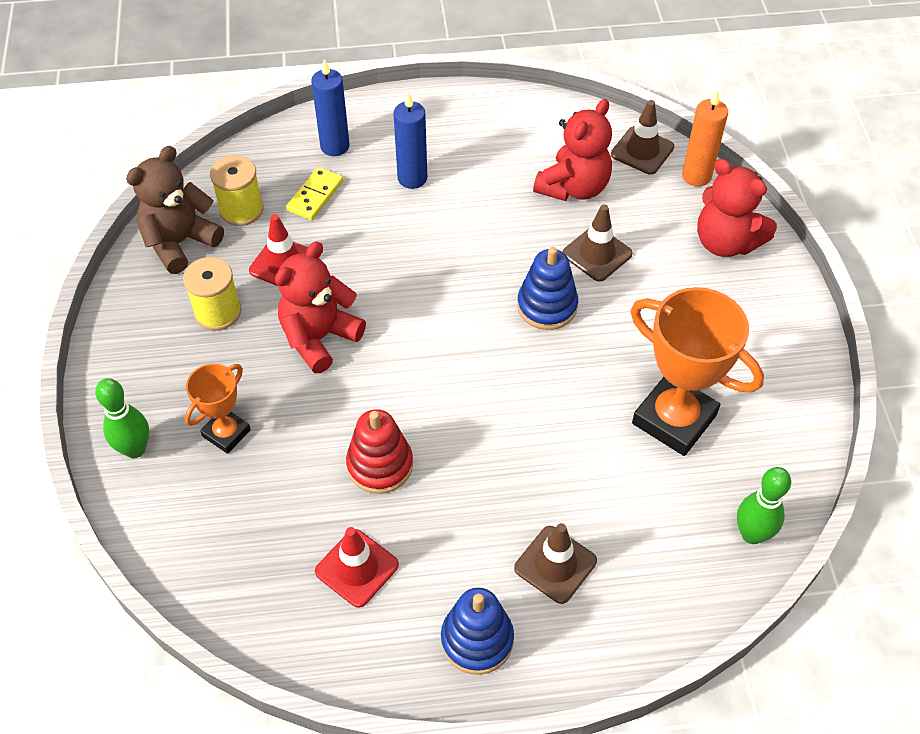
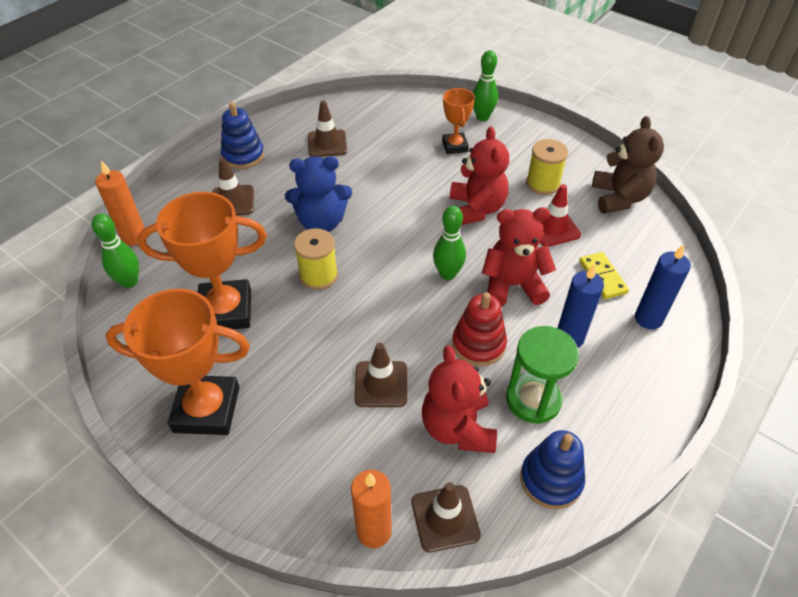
camera: 135 degrees right, 5 degrees down
yellow spool [210,155,264,226] -> yellow spool moved to [294,228,338,290]
red traffic cone [315,527,399,608] -> brown traffic cone [308,100,347,157]
red stacking toy [346,409,413,494] -> red stacking toy moved to [452,292,507,366]
blue stacking toy [517,247,578,330] -> blue stacking toy moved to [520,430,585,509]
red teddy bear [697,159,777,257] -> red teddy bear moved to [482,207,556,307]
none -> orange candle [95,161,145,246]
none -> orange trophy [106,289,250,435]
none -> blue teddy bear [285,156,352,232]
none -> green bowling pin [433,206,466,280]
none -> green hourglass [506,326,579,424]

